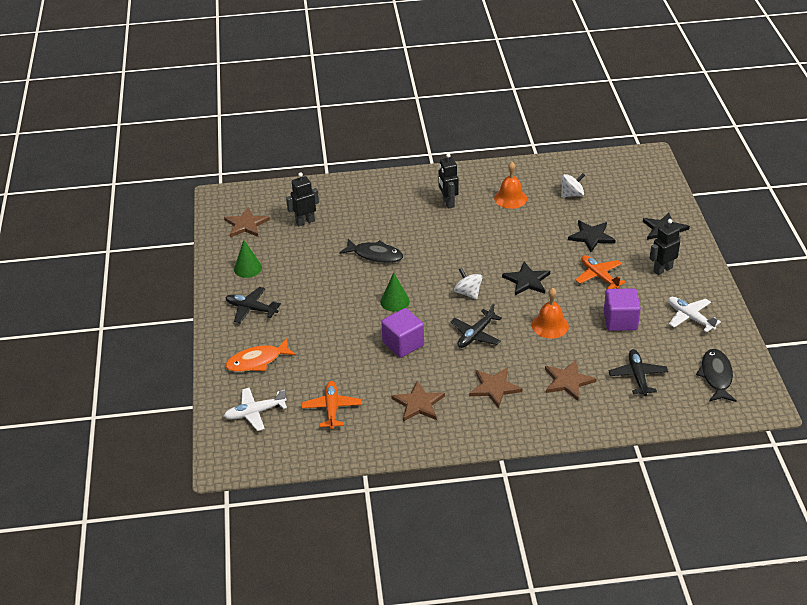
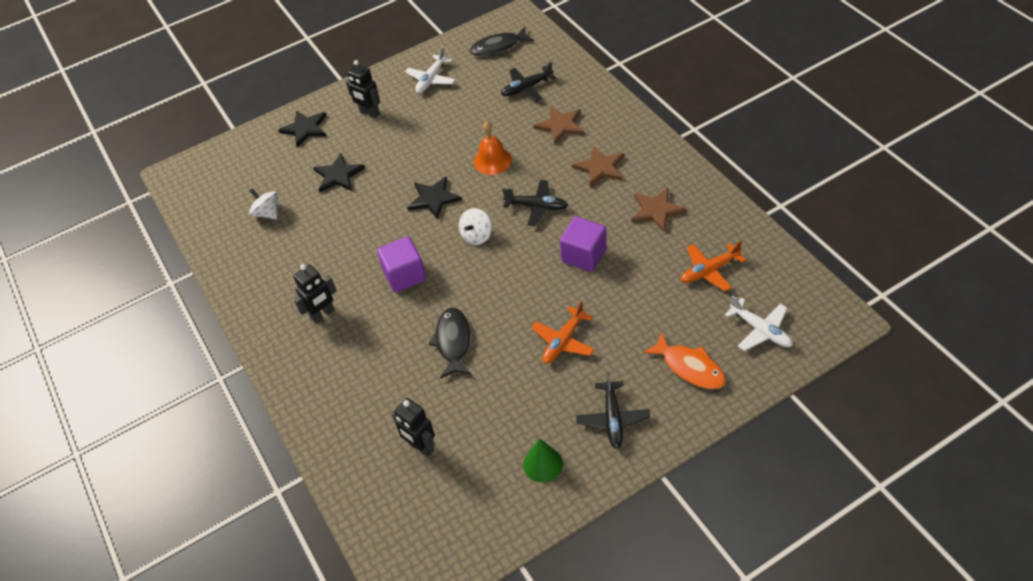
camera: 110 degrees left, 10 degrees up
brown star [224,207,270,237] -> none
green cone [380,272,410,312] -> none
orange bell [494,162,527,209] -> none
orange plane [576,255,626,289] -> orange plane moved to [531,301,595,363]
purple cube [604,288,641,331] -> purple cube moved to [377,236,426,292]

